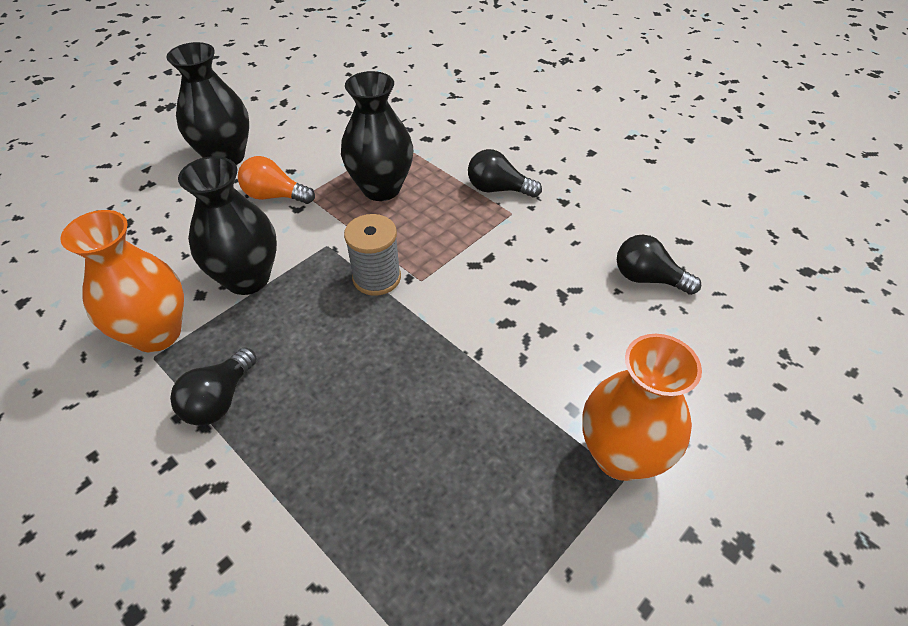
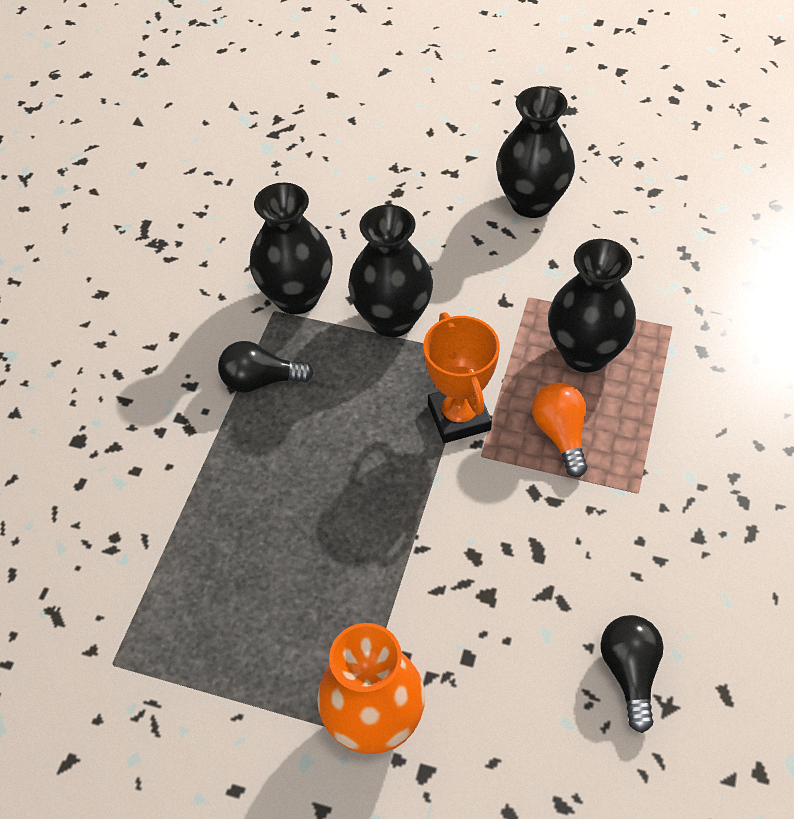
camera: 65 degrees right, 5 degrees up
orange vase [60,210,184,352] -> black vase [250,182,333,315]
orange light bulb [238,156,315,204] -> orange light bulb moved to [532,383,587,477]
grey spool [344,214,401,296] -> orange trophy [423,312,500,443]
black light bulb [468,149,542,198] -> none

